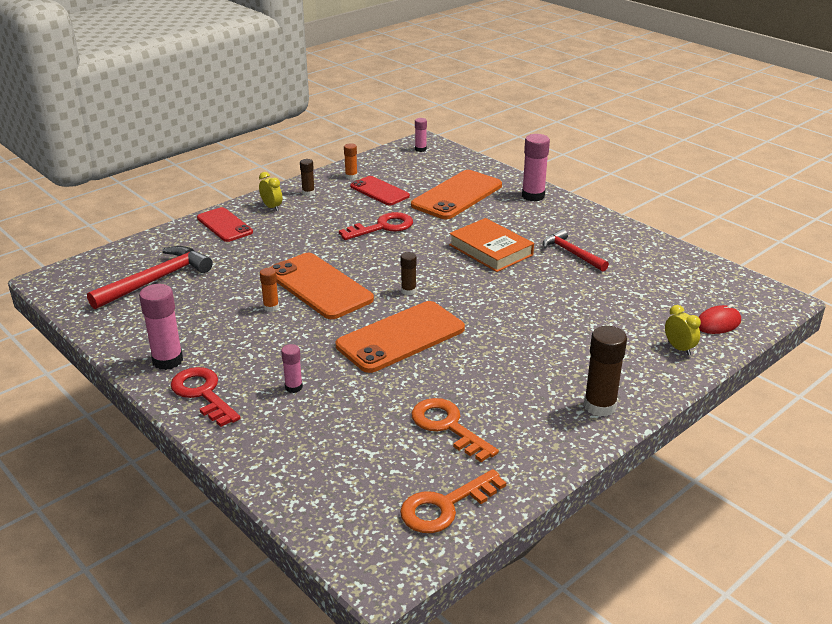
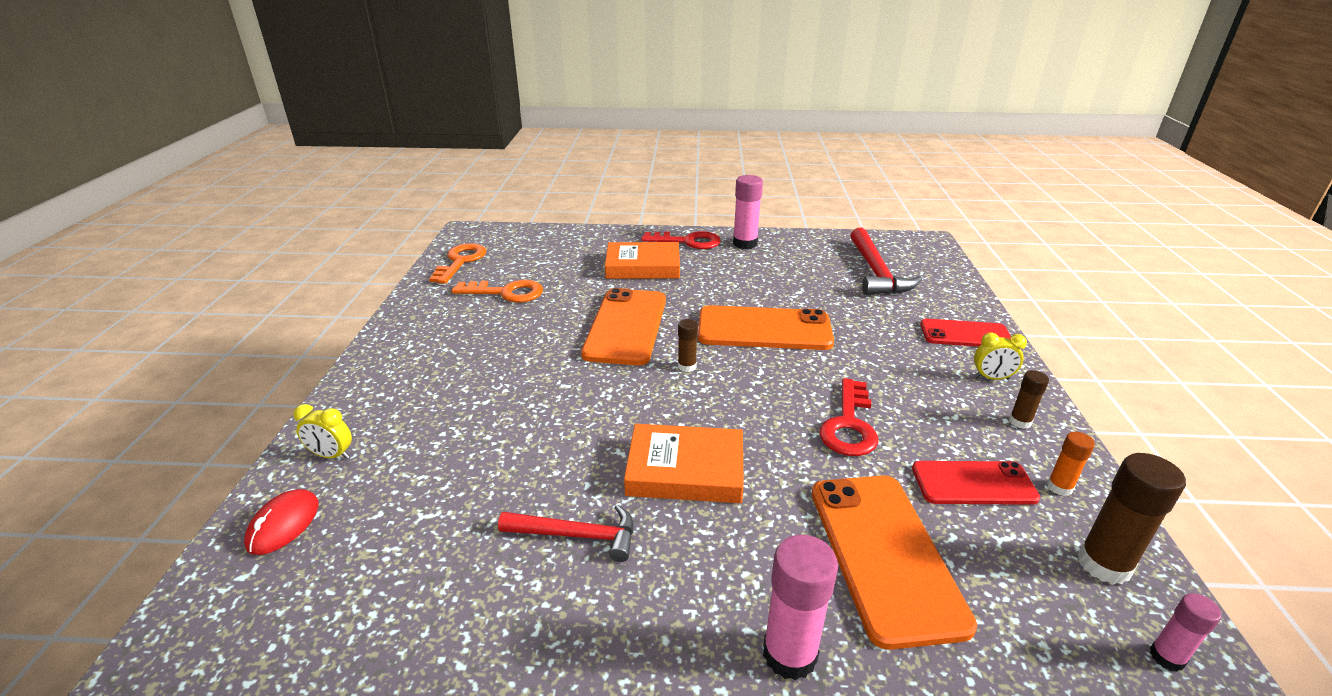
camera: 135 degrees right, 0 degrees up
orange glue stick [260,268,279,312] -> none
pink glue stick [281,344,303,393] -> orange book [605,242,680,279]
brown glue stick [584,326,627,417] -> brown glue stick moved to [1077,453,1186,585]

